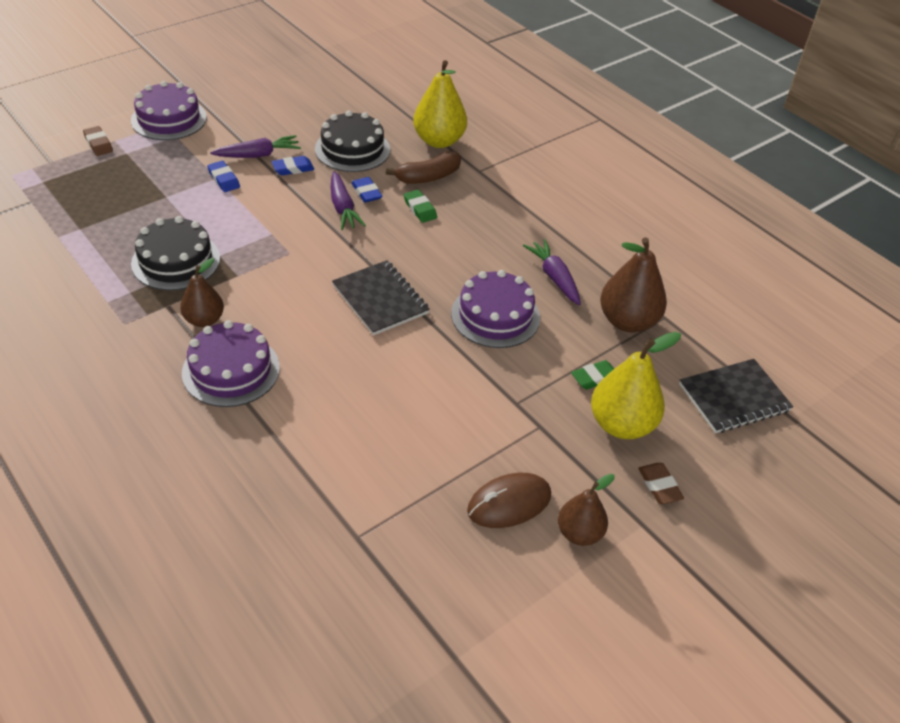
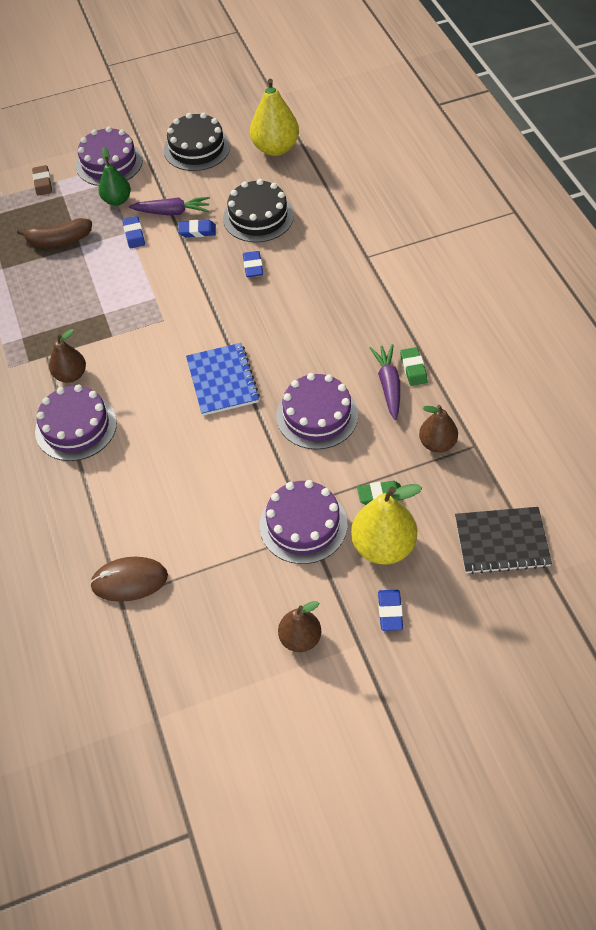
camera: 25 degrees right, 10 degrees up
black cake [131,216,220,290] -> black cake moved to [164,113,230,171]
purple carrot [331,171,366,230] -> none
black notebook [332,260,430,336] -> blue notebook [186,343,260,416]
brown banana [386,151,461,184] -> brown banana moved to [17,218,92,247]
green eraser [404,190,437,223] -> green eraser moved to [400,347,428,386]
yellow pear [413,60,467,148] -> yellow pear moved to [250,79,299,156]
brown mouse [467,473,551,528] -> brown mouse moved to [90,557,168,602]
brown pear [600,237,667,332] -> brown pear [419,405,458,453], size x0.63
brown eraser [638,463,684,504] -> blue eraser [378,590,403,631]
none -> green pear [99,147,131,206]
none -> purple cake [260,480,347,564]

